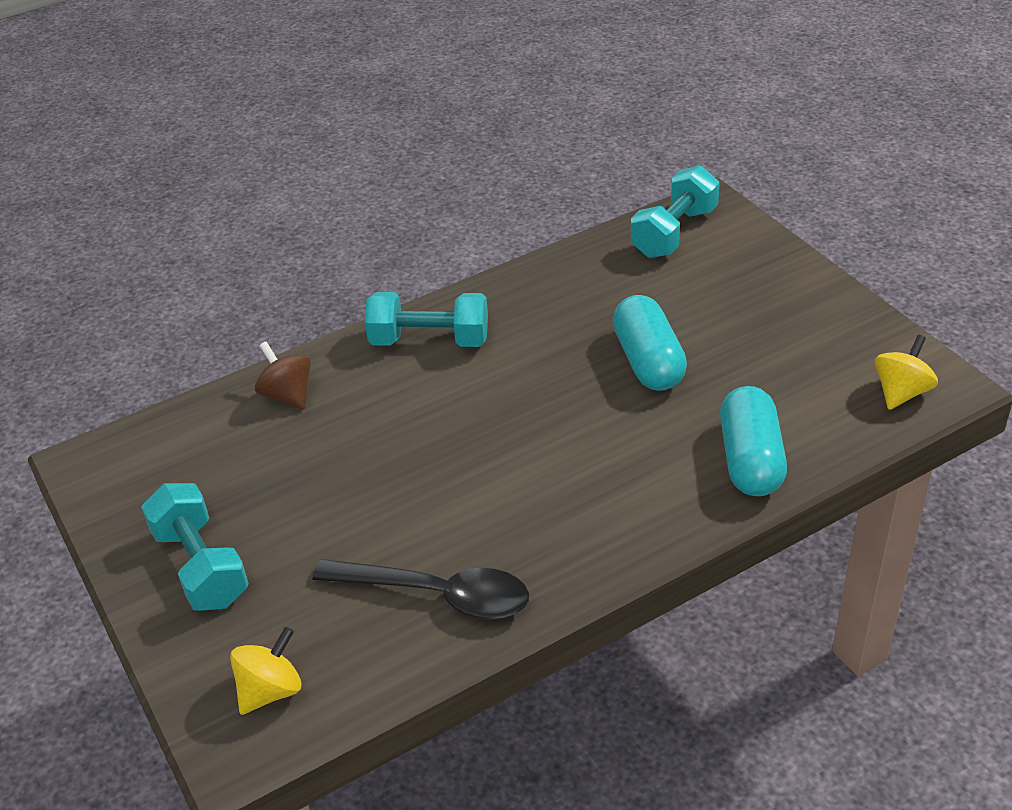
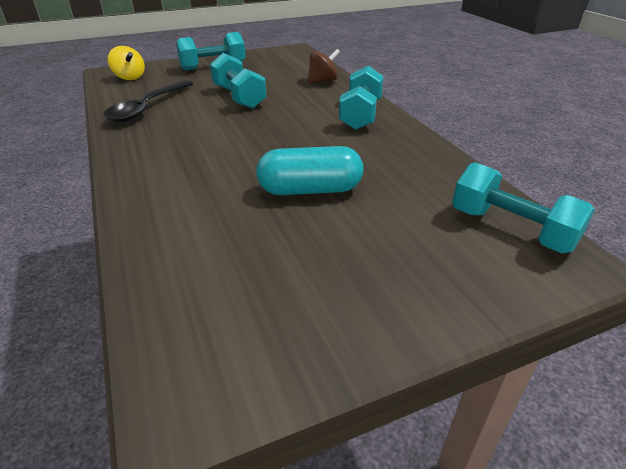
camera: 95 degrees right, 5 degrees down
turquoise capsule [720,386,787,496] -> none
yellow spinning top [875,335,938,410] -> none
none -> turquoise dumbbell [210,53,267,109]

